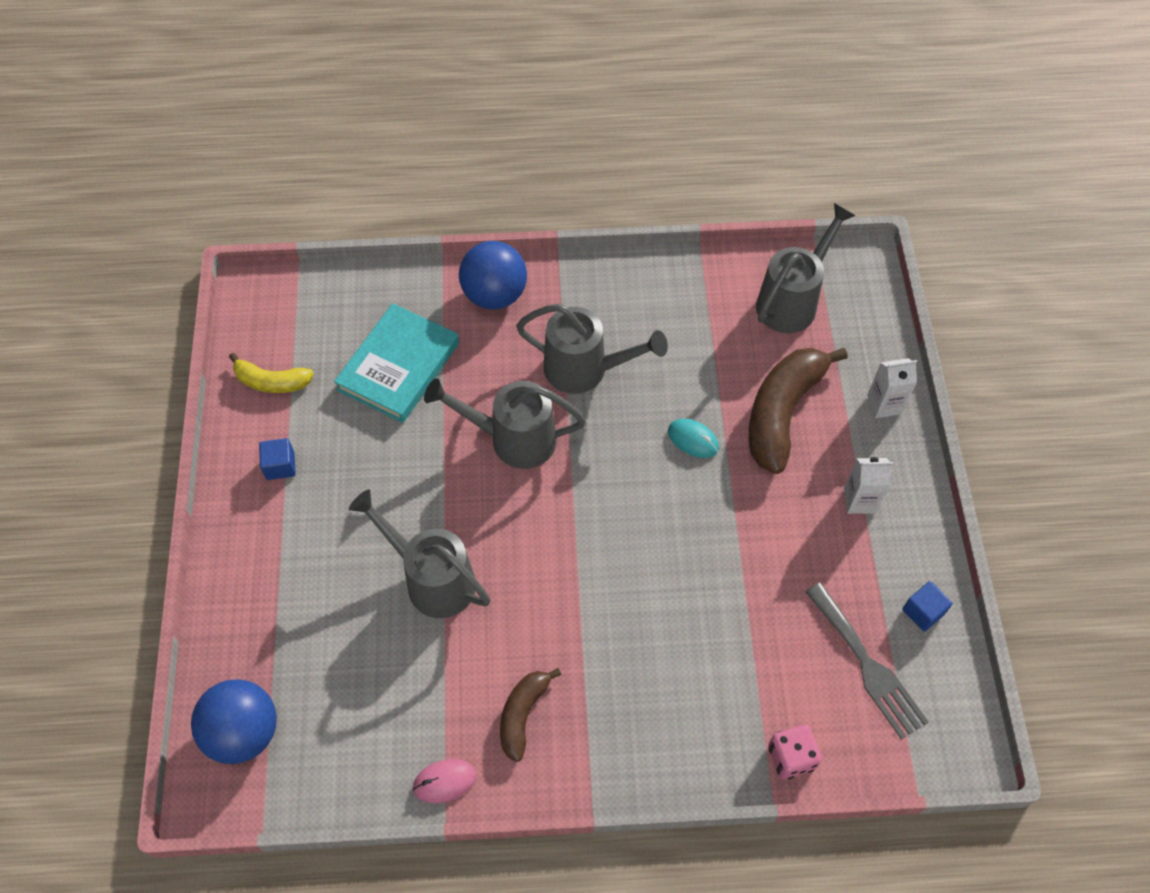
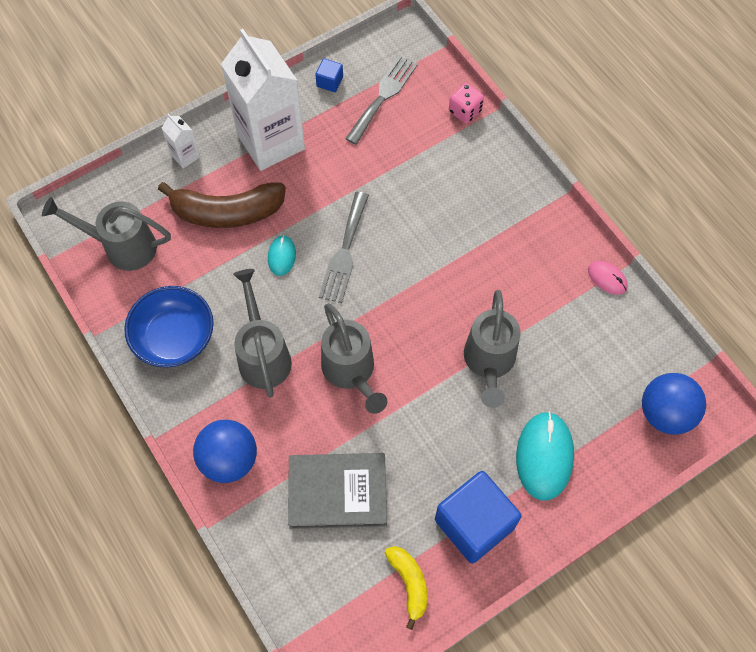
camera: 120 degrees left, 5 degrees up
blue cube [259,438,296,480] -> blue cube [435,471,522,564], size x2.29
turquoise book [334,303,459,423] -> grey book [288,453,387,529]
brown banana [500,668,561,762] -> none
white carton [844,457,893,514] -> white carton [221,29,305,171], size x2.40
none -> blue bowl [124,286,214,368]
none -> grey fork [319,192,369,303]
none -> turquoise mouse [516,411,574,501]

